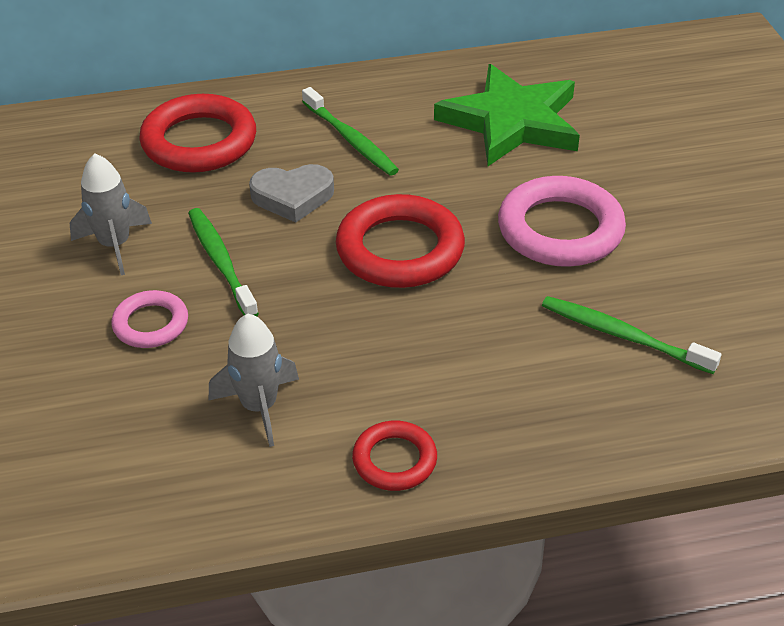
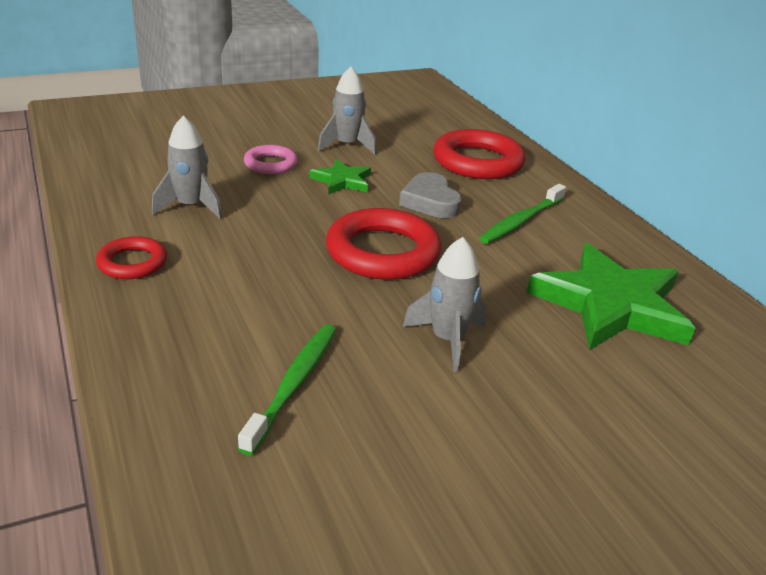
camera: 75 degrees right, 10 degrees down
green toothbrush [188,208,259,316] -> green star [310,159,371,195]
pink ring [498,176,626,267] -> grey rocket [403,237,487,372]

